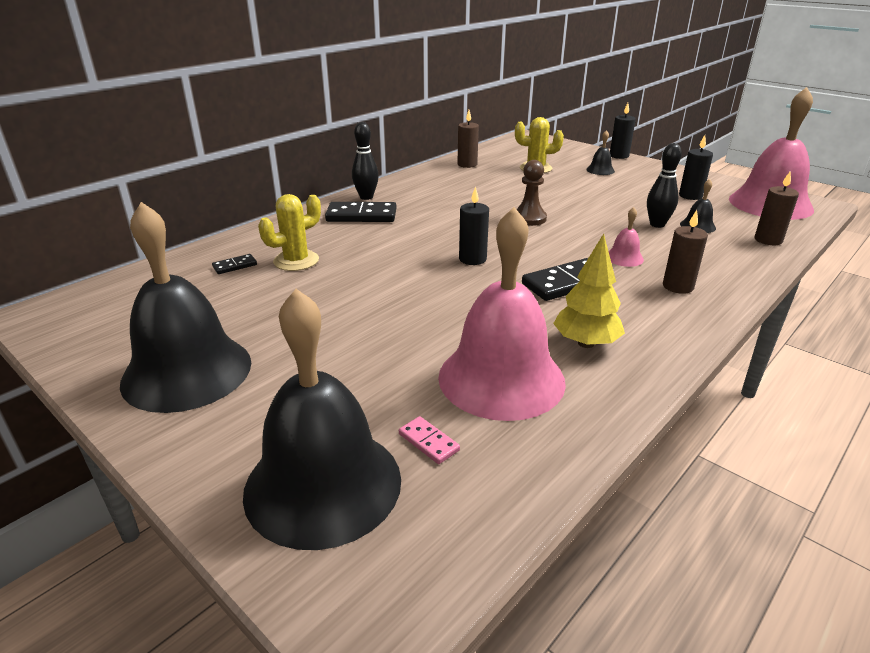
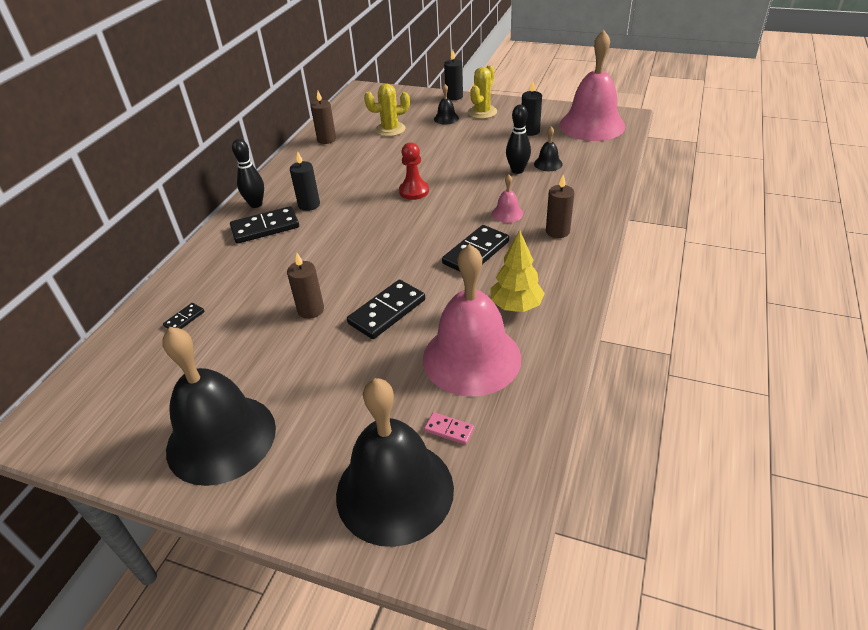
camera: 20 degrees left, 10 degrees up
yellow cactus [258,194,321,271] -> yellow cactus moved to [468,65,497,119]
black candle [459,186,489,265] -> black candle moved to [290,151,320,211]
brown pawn [516,160,547,226] -> red pawn [399,142,429,200]
brown candle [754,171,799,245] -> brown candle moved to [287,253,324,319]
none -> black domino [347,280,425,339]

